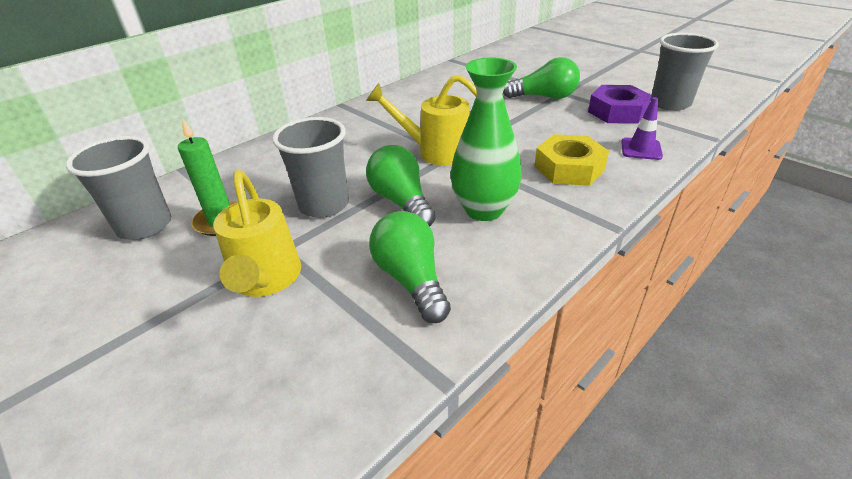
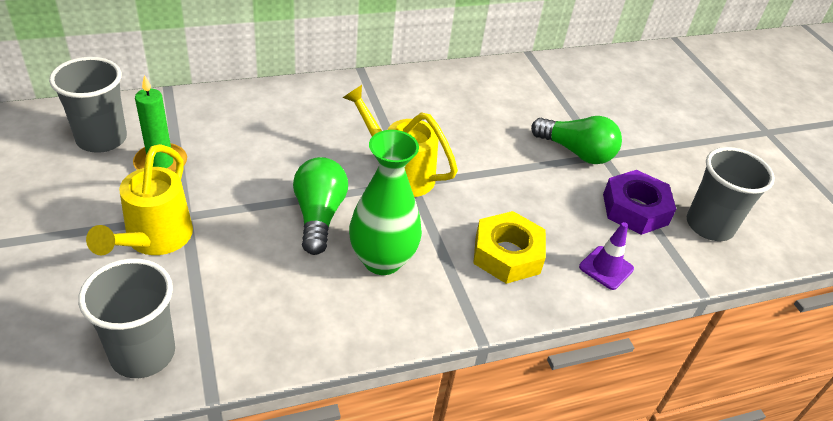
camera: 20 degrees right, 5 degrees up
grey cup [272,117,349,218] -> grey cup moved to [78,258,175,378]
green light bulb [369,211,451,323] -> none

